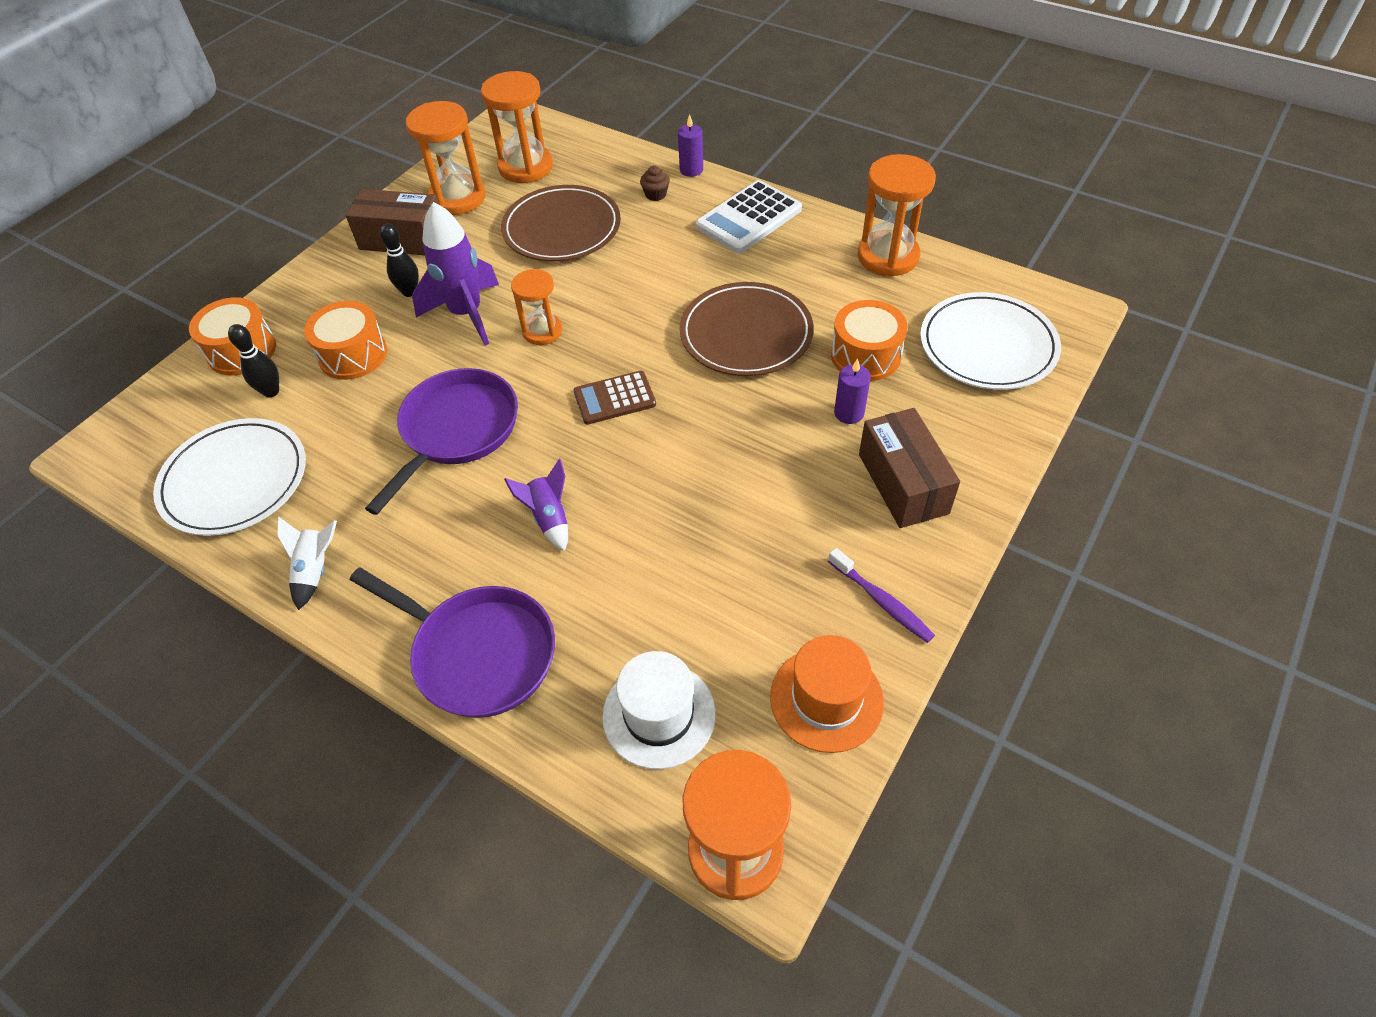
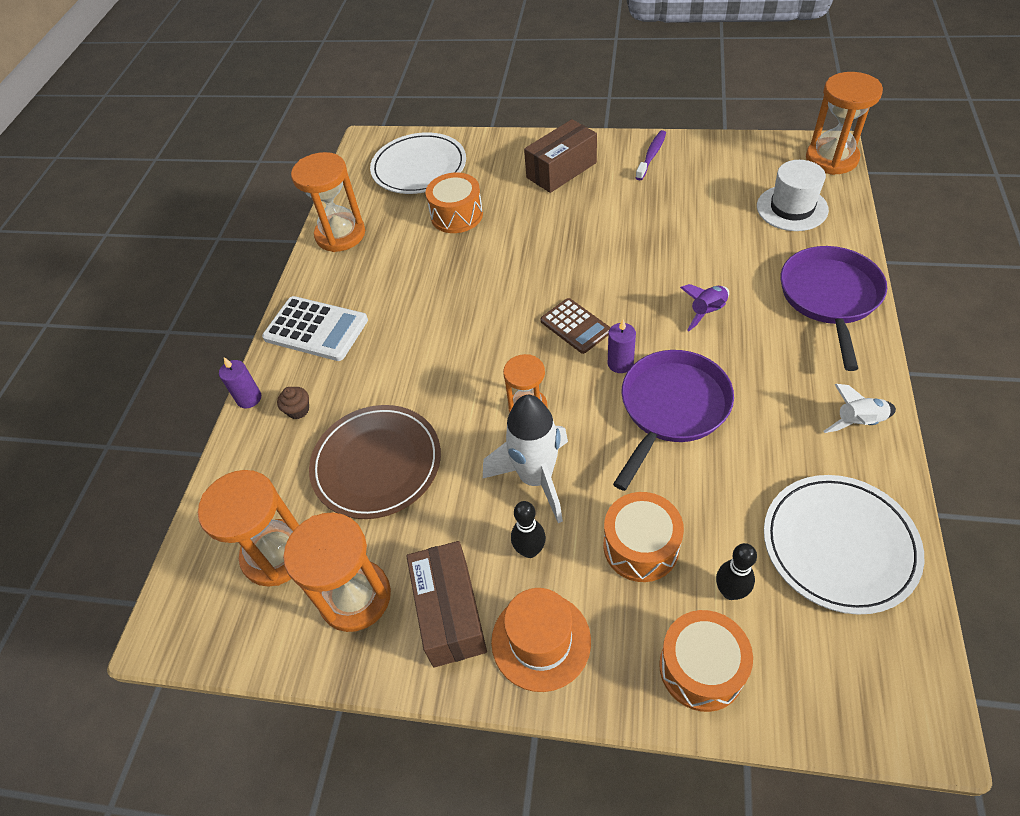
camera: 110 degrees left, 0 degrees up
purple pan [365,368,518,515] -> purple pan turned 120 degrees clockwise [613,350,734,491]
purple rocket [412,202,499,346] -> white rocket [483,395,568,523]
brown plate [680,282,814,376] -> none
orange hat [770,635,884,753] -> orange hat moved to [491,588,591,692]
purple candle [834,358,871,424] -> purple candle moved to [608,319,636,373]

